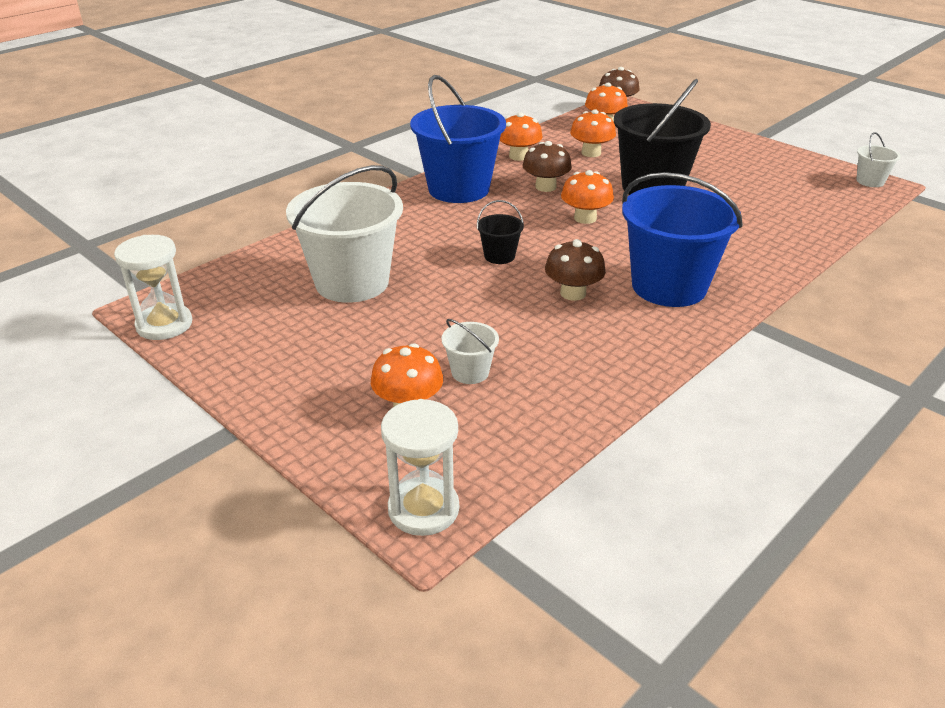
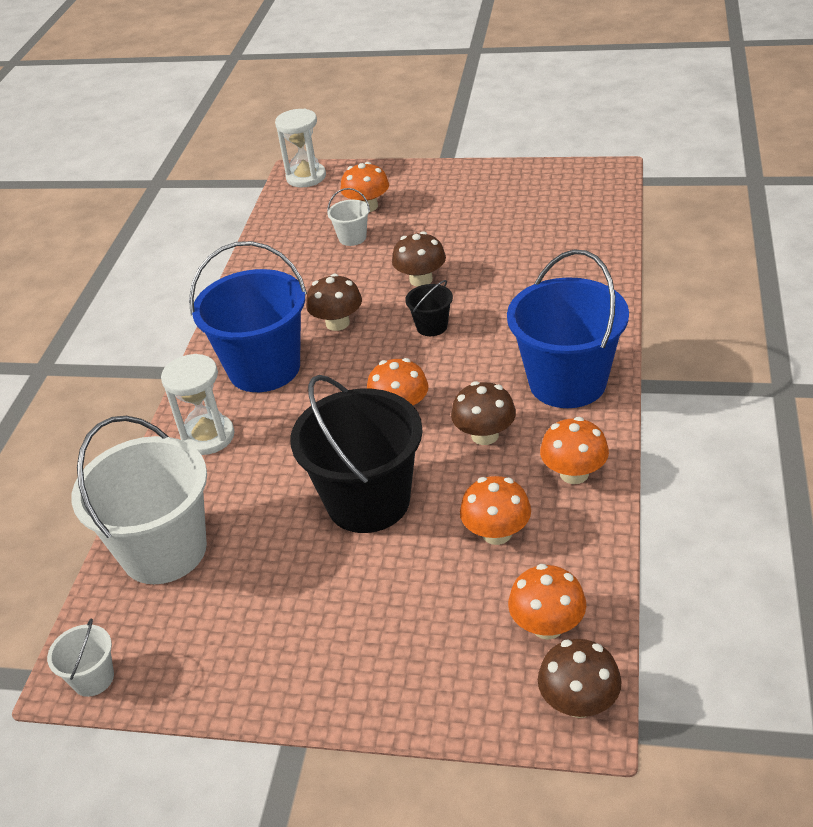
camera: 150 degrees right, 5 degrees up
white hourglass [114,235,192,340] -> white hourglass moved to [161,354,235,455]
white bucket [286,165,403,303] -> white bucket moved to [71,416,207,584]
none -> brown mushroom [392,231,446,287]

